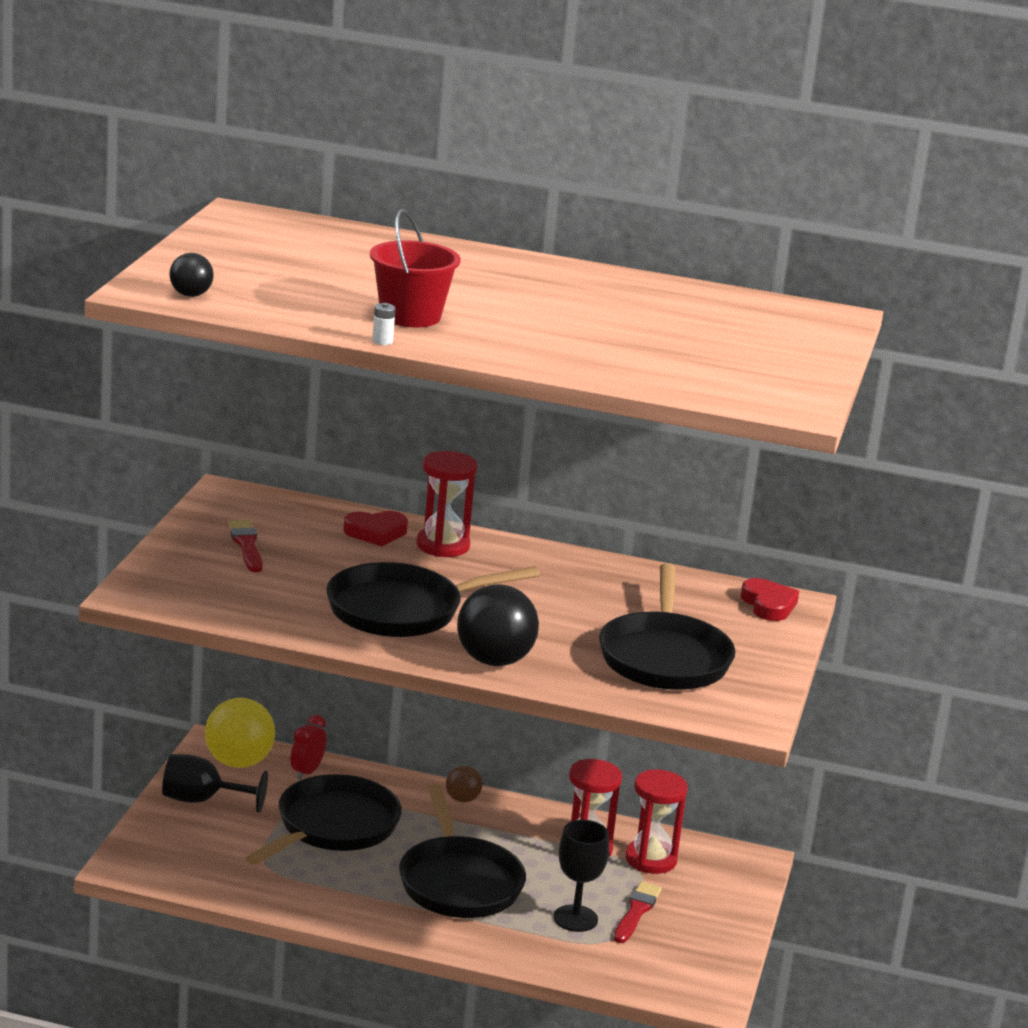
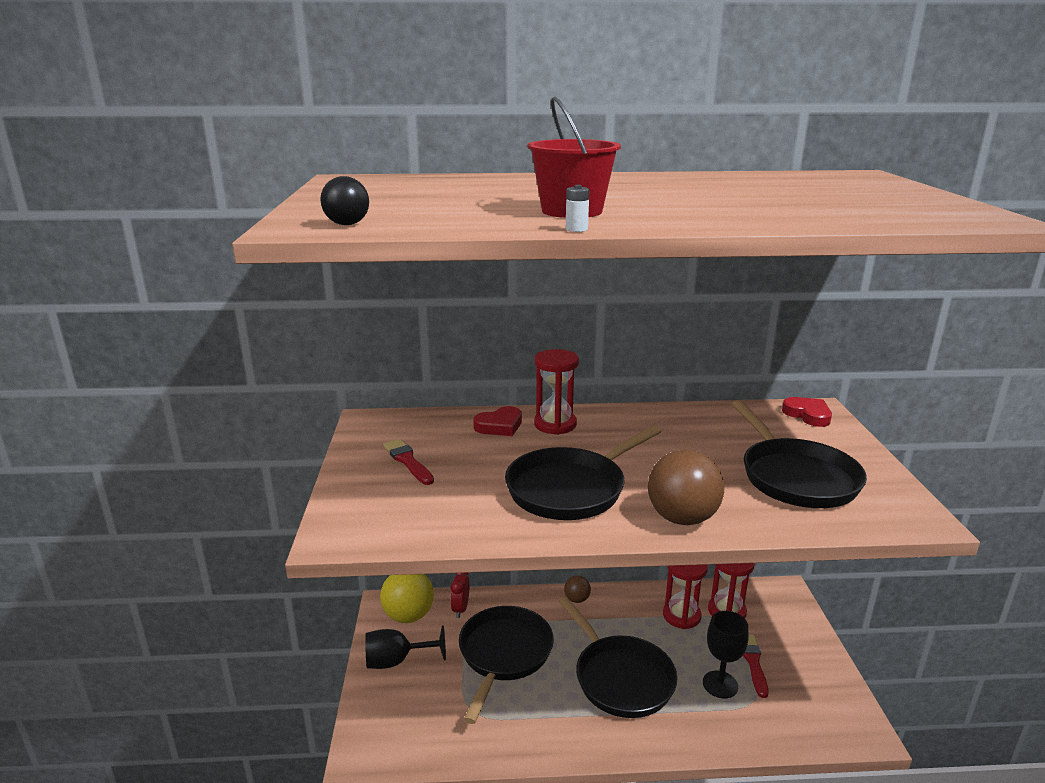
camera: 15 degrees left, 0 degrees up
black ball [457,584,539,666] -> brown ball [648,450,724,525]

